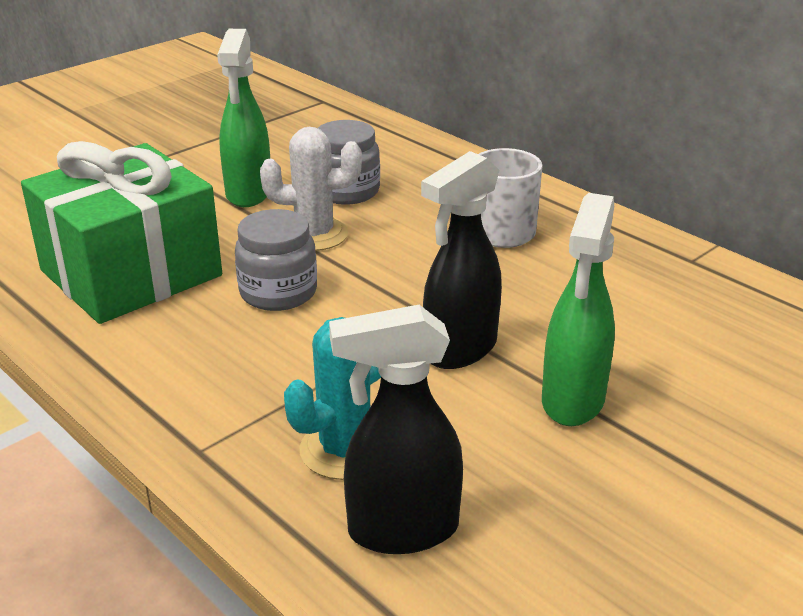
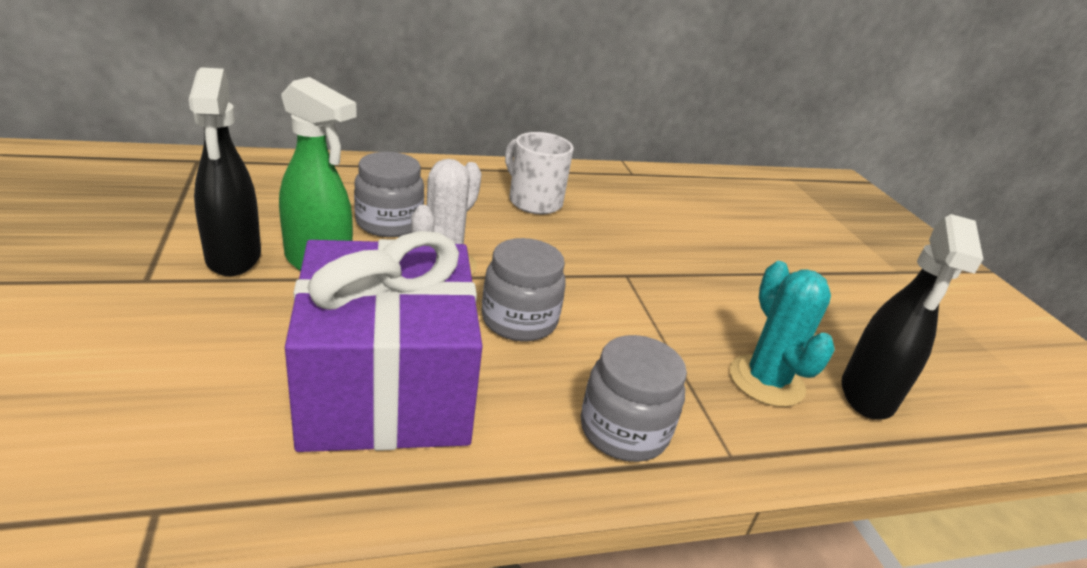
camera: 65 degrees left, 0 degrees up
green gift [21,141,222,324] -> purple gift [285,231,483,452]
black spray bottle [421,151,502,369] -> black spray bottle moved to [189,67,261,276]
green spray bottle [542,193,615,426] -> none
none -> grey jar [581,335,687,462]

